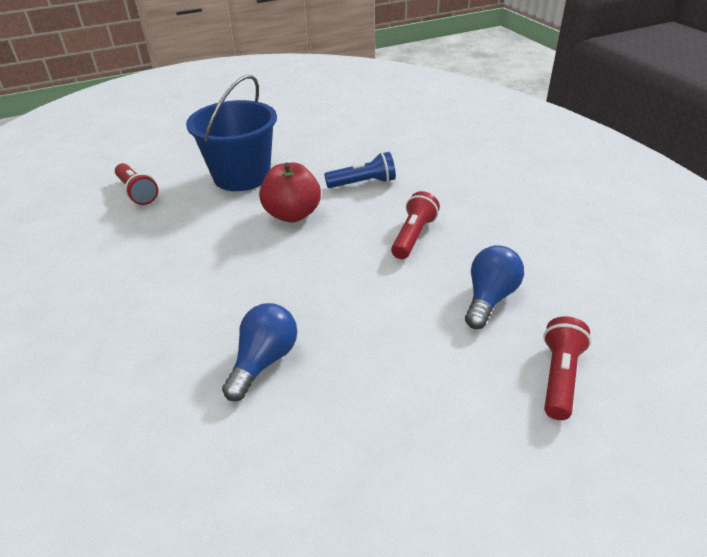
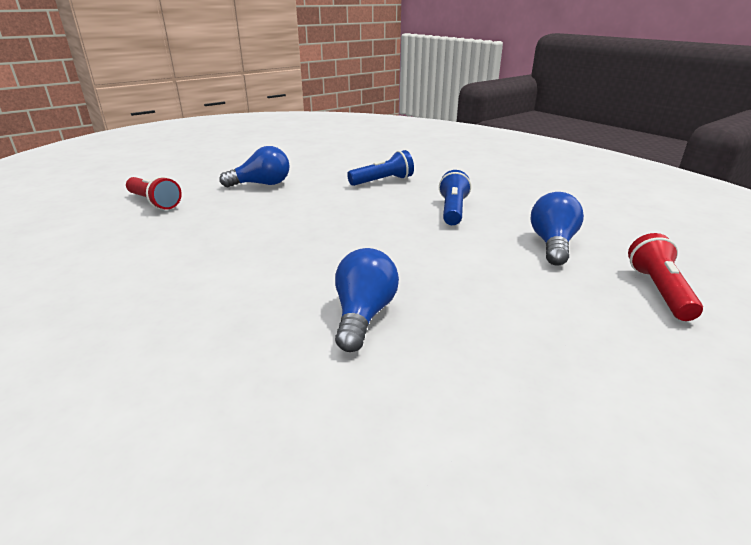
camera: 15 degrees left, 10 degrees down
blue bucket [186,75,277,191] -> blue light bulb [220,146,290,187]
red apple [259,162,321,222] -> none
red flashlight [391,191,440,259] -> blue flashlight [439,170,471,225]

